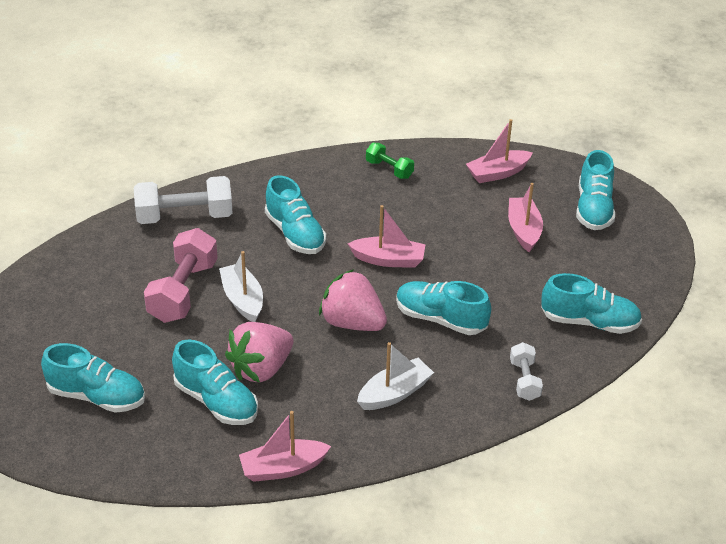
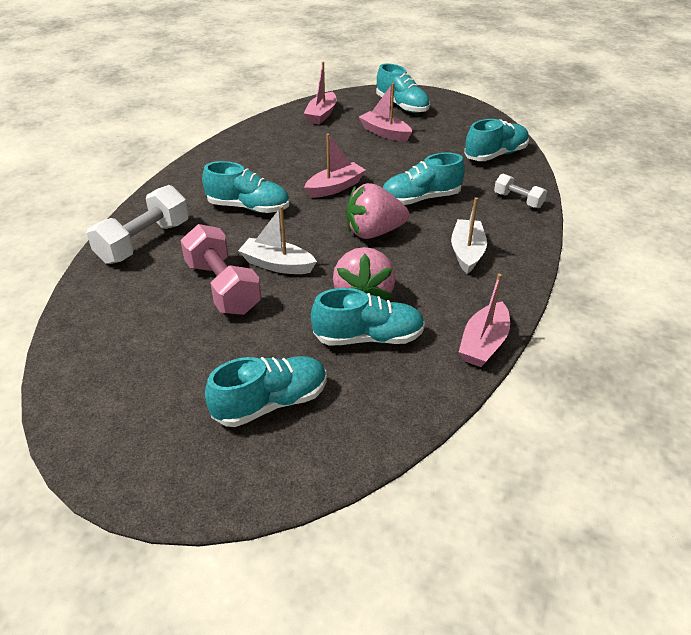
camera: 45 degrees left, 0 degrees up
green dumbbell [366,143,414,179] -> none

